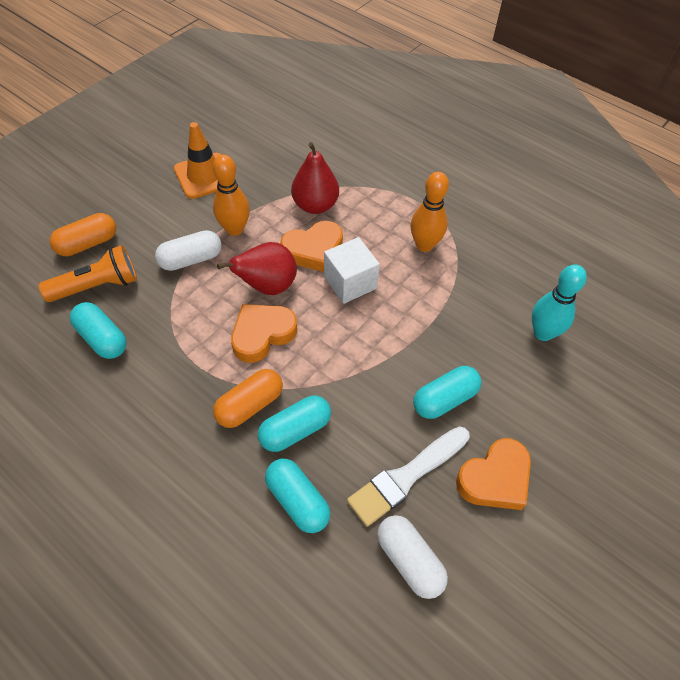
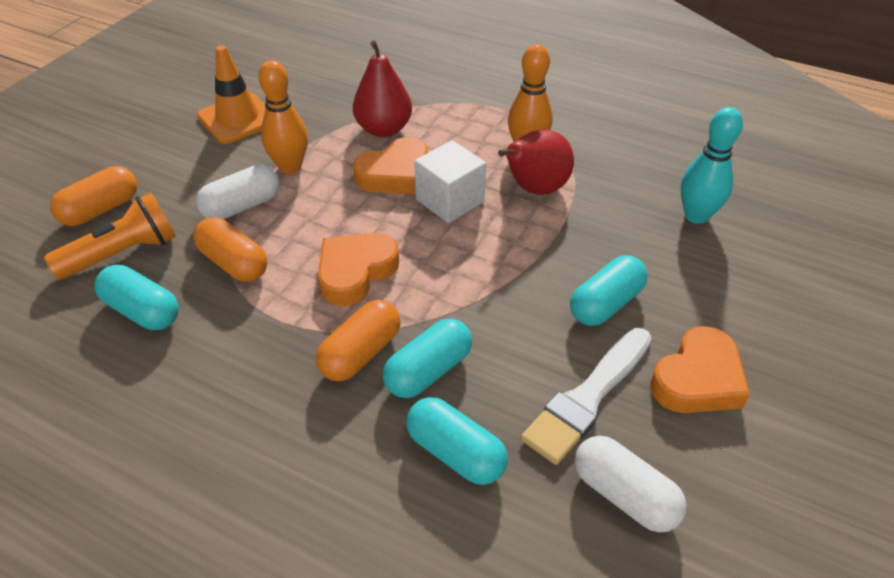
camera: 10 degrees left, 10 degrees down
red pear [217,242,297,295] -> red pear moved to [498,129,574,195]
none -> orange capsule [193,217,268,282]

